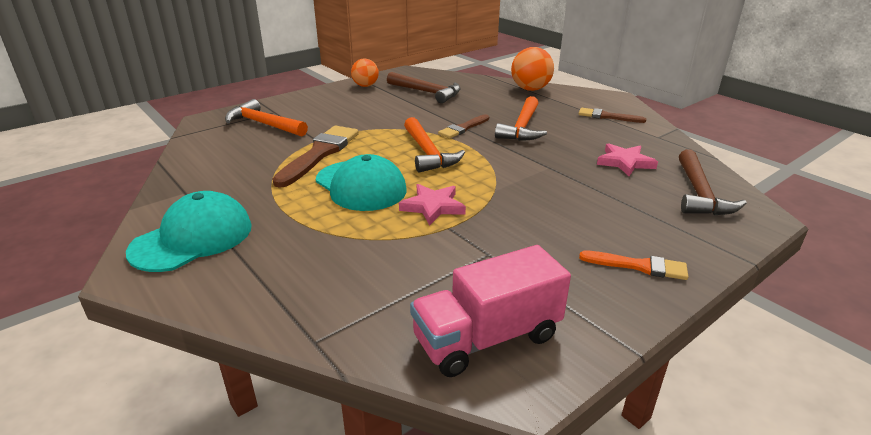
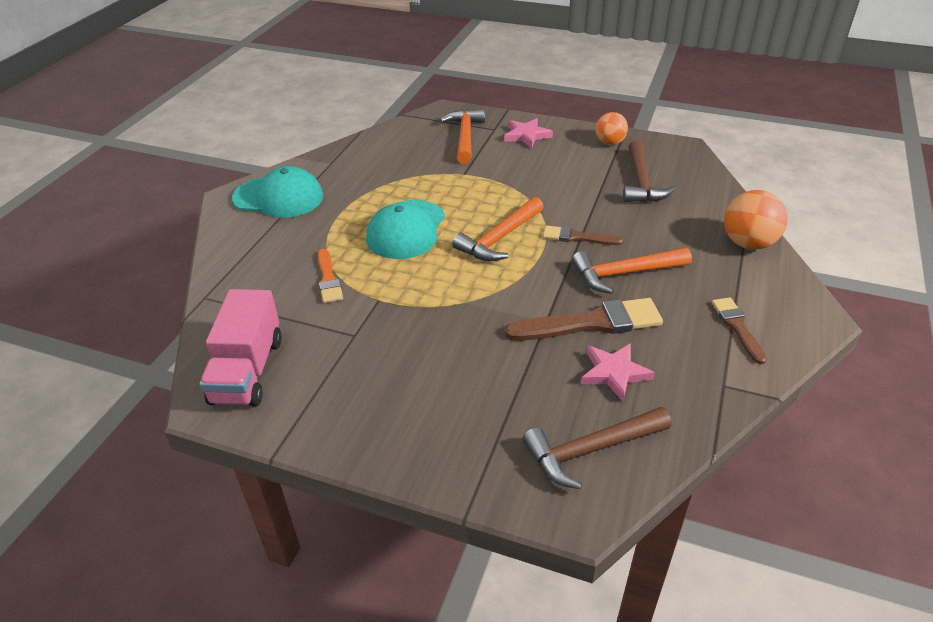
camera: 60 degrees right, 10 degrees up
brown brush [272,126,359,188] -> brown brush moved to [505,298,663,341]
pink star [399,184,466,226] -> pink star moved to [504,118,553,148]
pink truck [410,245,571,377] -> pink truck turned 120 degrees counterclockwise [199,289,282,407]
orange brush [579,251,688,280] -> orange brush moved to [318,249,343,303]

